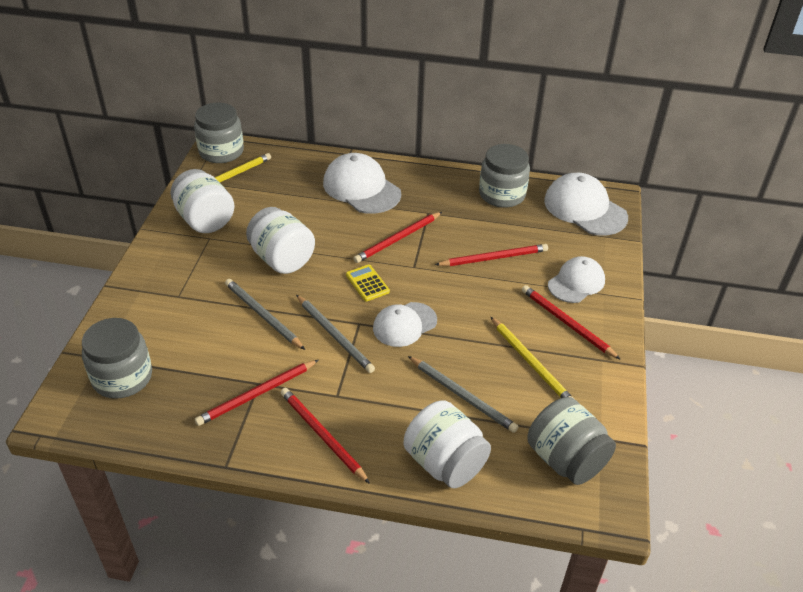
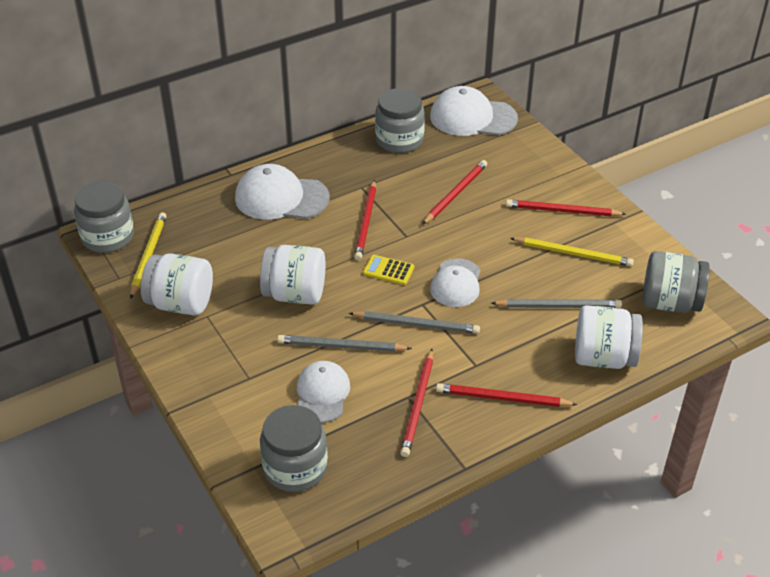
camera: 40 degrees left, 0 degrees up
white cap [548,256,605,303] -> white cap moved to [297,361,350,423]

